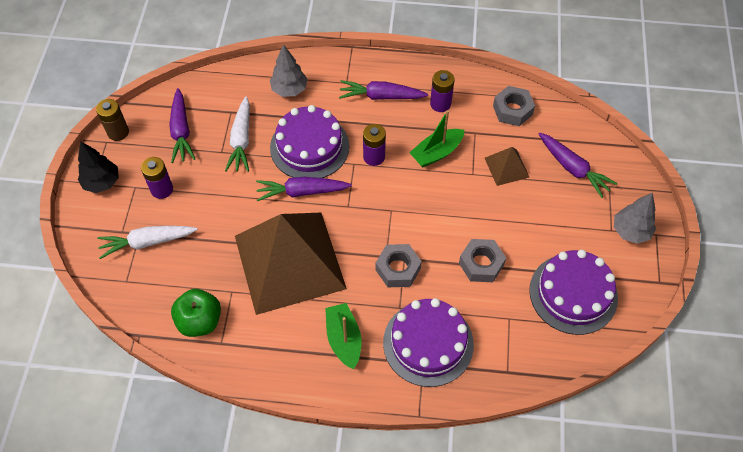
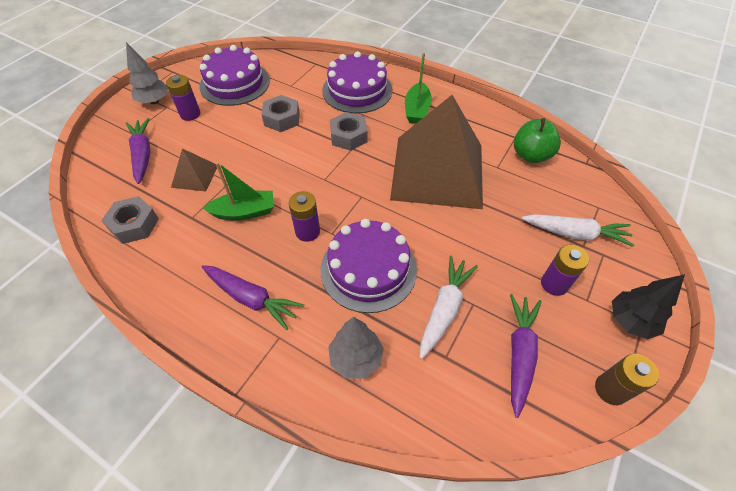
camera: 155 degrees left, 5 degrees down
purple carrot [256,177,352,201] -> none
purple battery [430,70,455,112] -> purple battery moved to [166,75,201,121]

